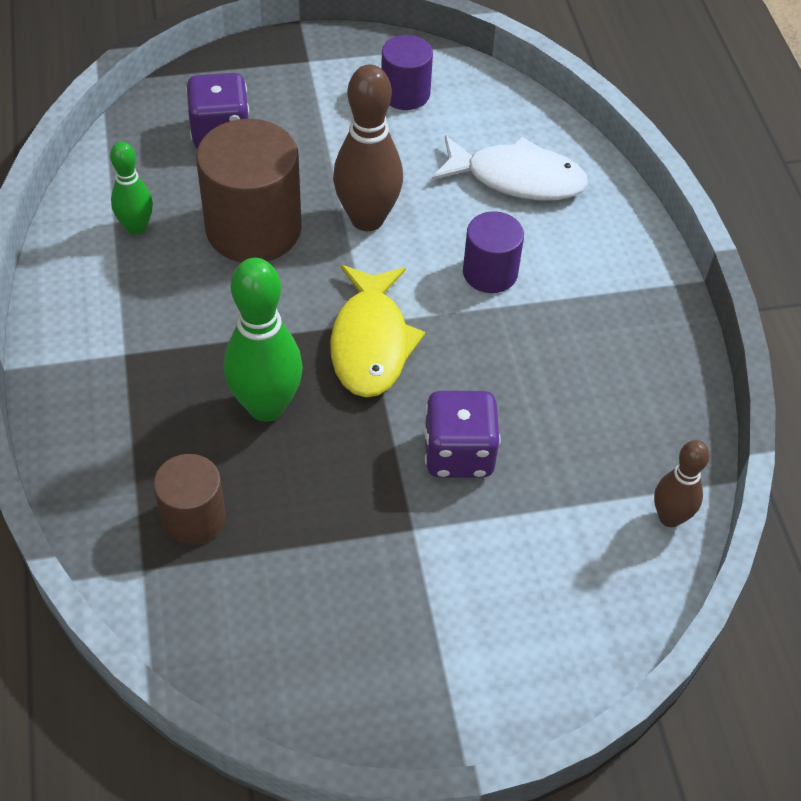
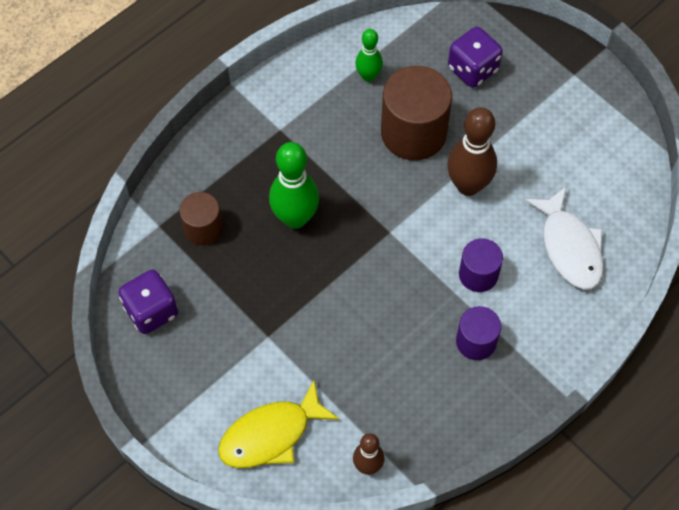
camera: 60 degrees right, 10 degrees up
yellow fish [330,265,425,398] -> yellow fish moved to [218,380,339,468]
purple cylinder [381,35,433,110] -> purple cylinder moved to [456,306,501,360]
purple dice [424,391,501,478] -> purple dice moved to [118,270,178,334]

